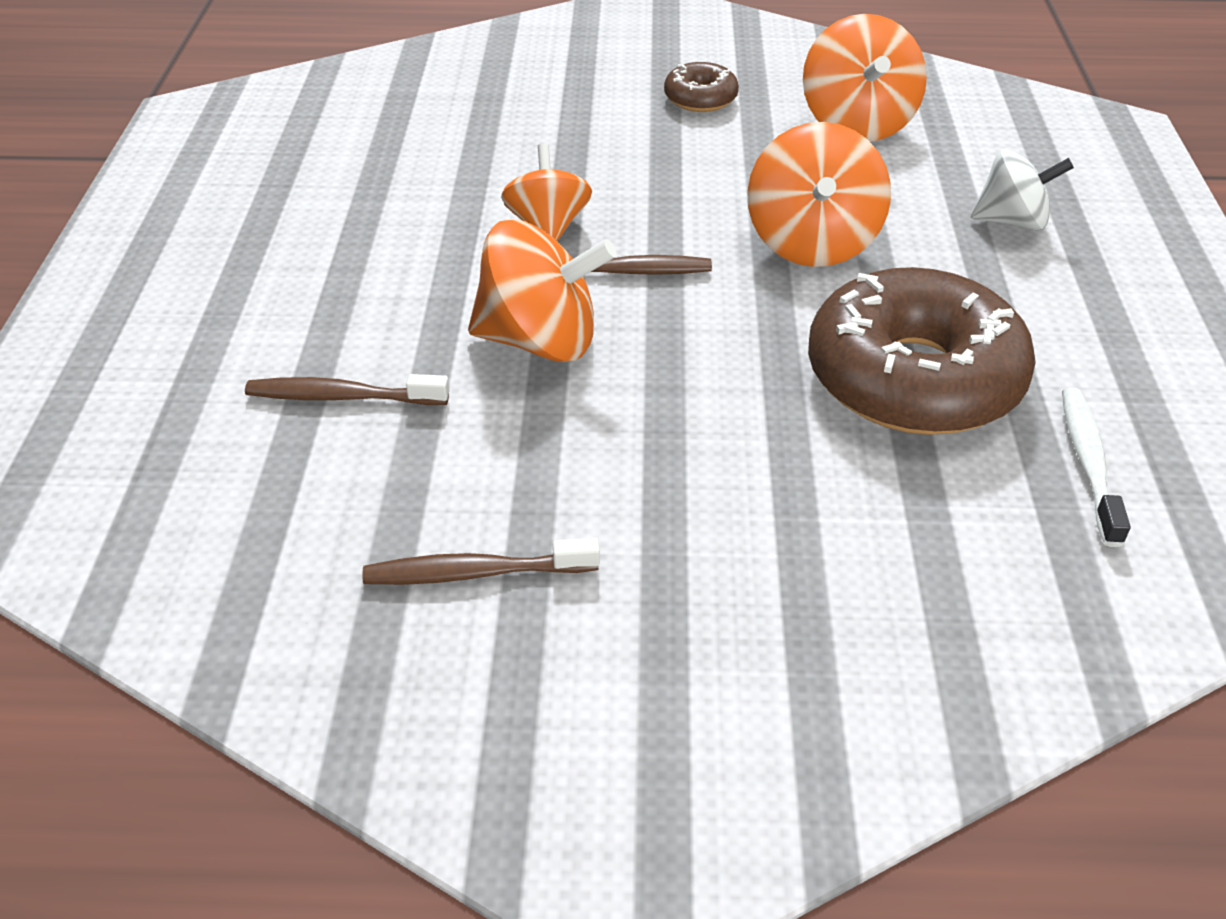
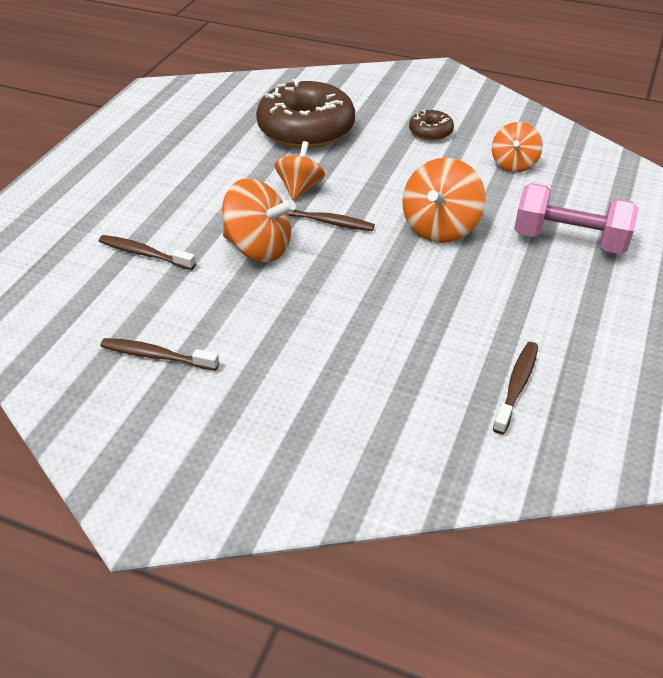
camera: 20 degrees right, 0 degrees up
orange spinning top [803,14,927,142] -> orange spinning top [492,122,543,173], size x0.66
brown donut [808,267,1036,435] -> brown donut moved to [256,79,355,149]
white spinning top [971,149,1074,231] -> pink dumbbell [514,183,639,254]
white toothbrush [1062,387,1130,547] -> brown toothbrush [493,342,538,434]

